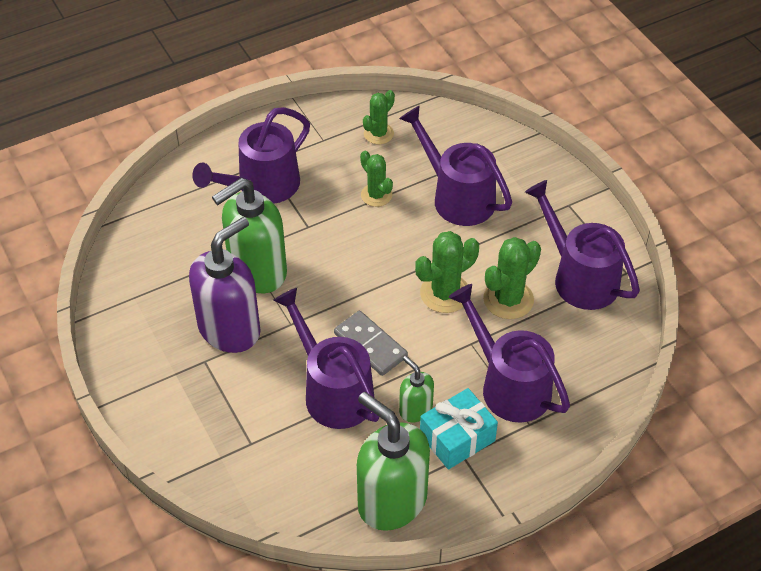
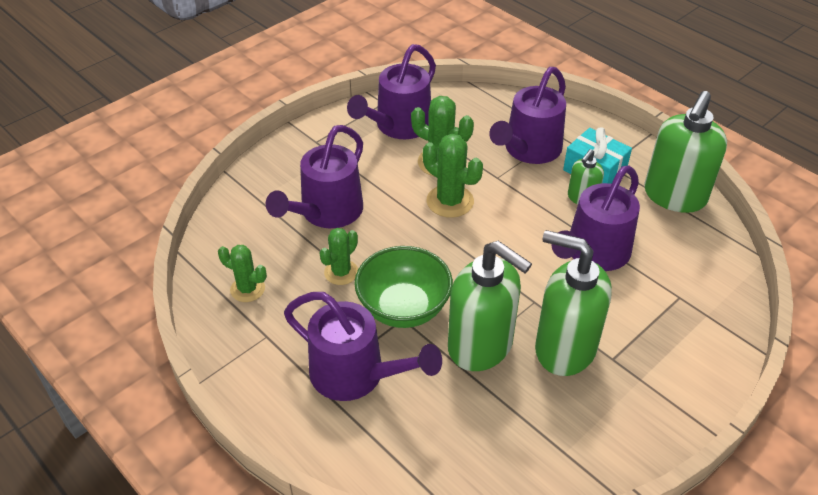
camera: 105 degrees left, 5 degrees down
purple soap dispenser [189,217,261,353] -> green soap dispenser [535,230,612,376]
grey domino [334,311,408,376] -> none
none -> green bowl [354,246,453,328]

